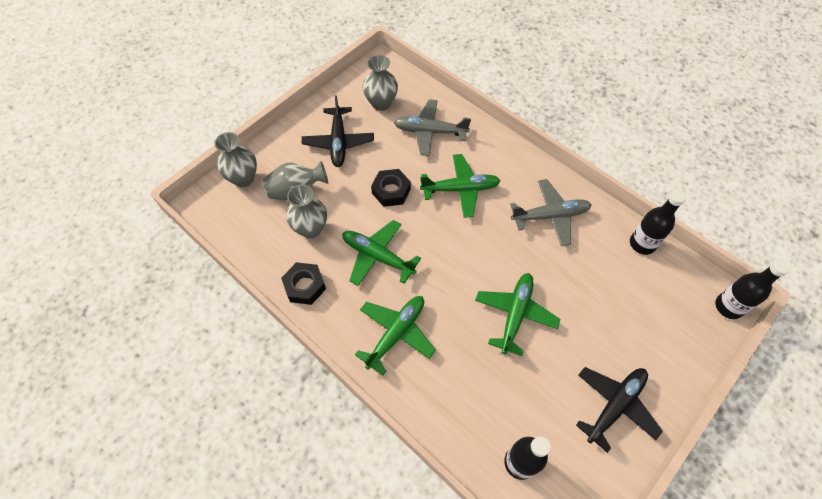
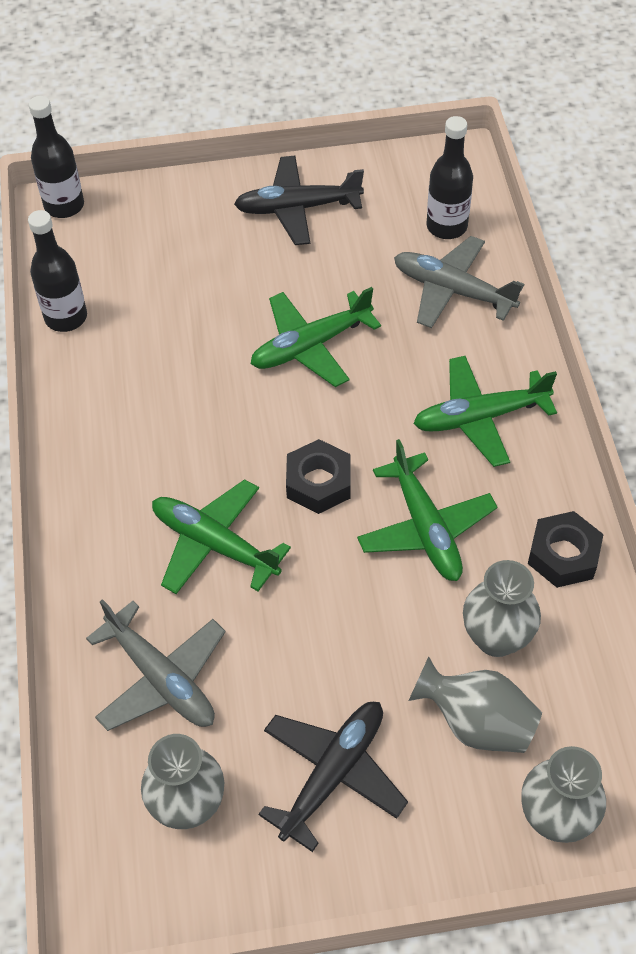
camera: 140 degrees left, 5 degrees down
black nut [371,169,411,207] -> black nut moved to [286,439,351,514]
grey plane [510,179,591,246] -> grey plane moved to [394,236,524,328]

